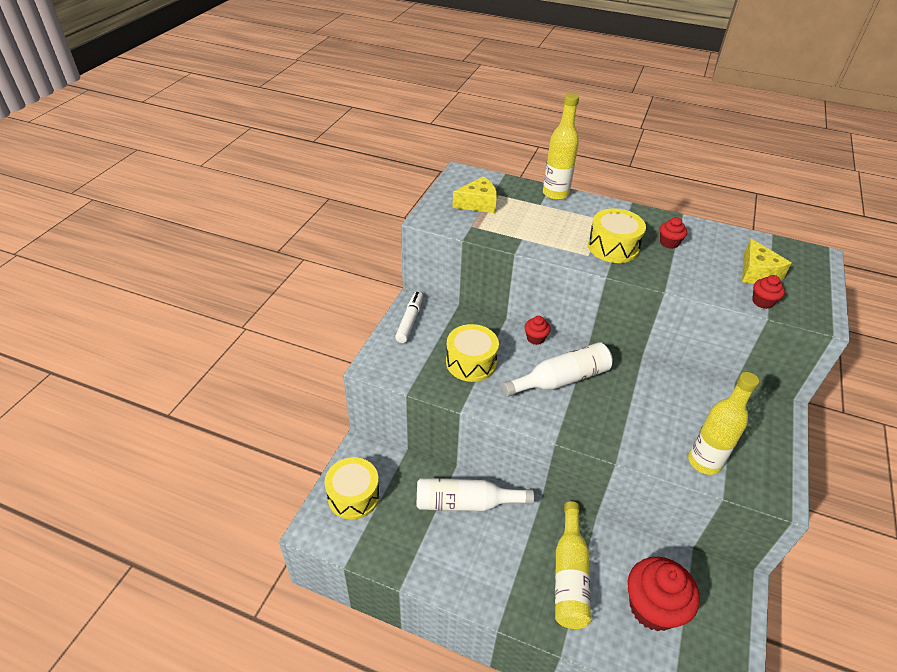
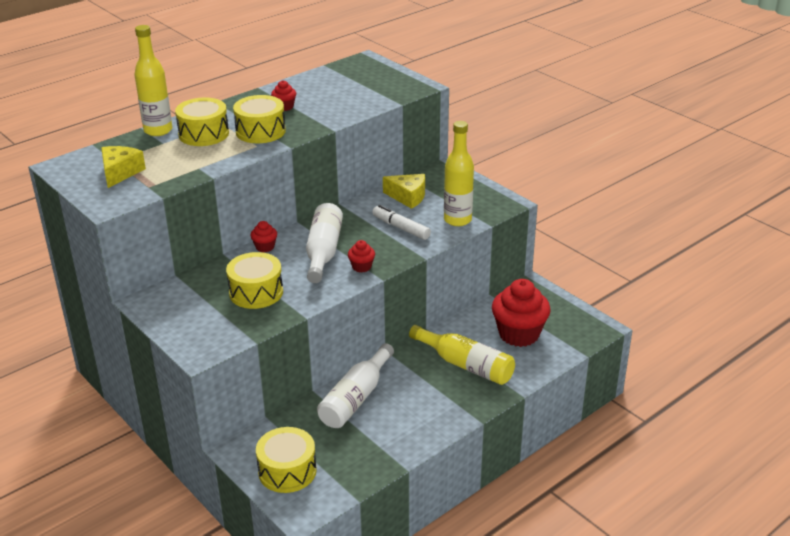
camera: 60 degrees left, 10 degrees down
white marker [395,292,423,343] -> white marker moved to [372,205,431,240]
yellow cheese [742,238,792,284] -> yellow cheese moved to [383,174,425,209]
red cupcake [752,275,785,309] -> red cupcake moved to [348,240,375,272]
none -> yellow drum [175,97,229,146]

